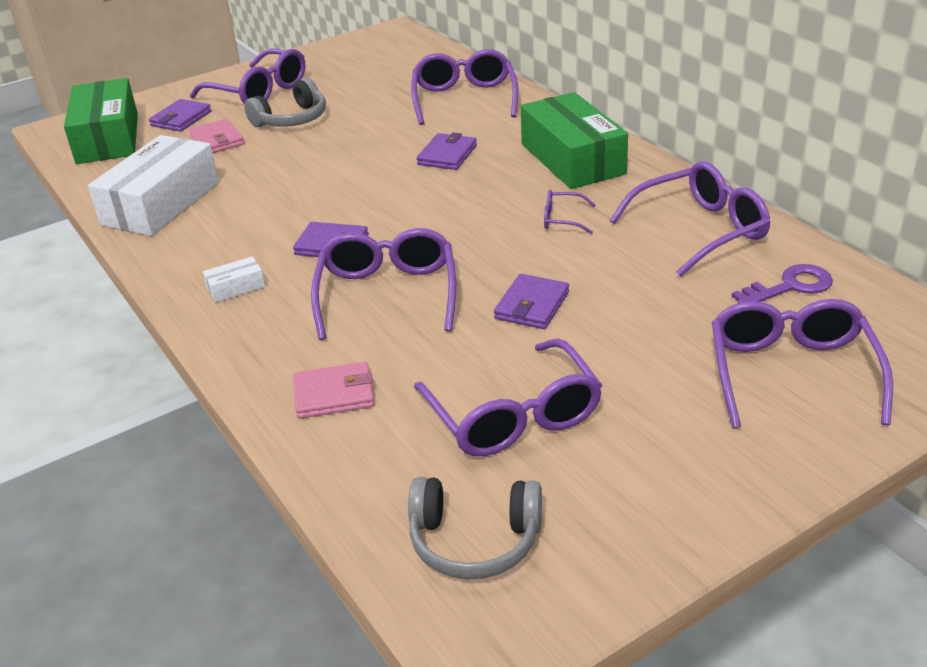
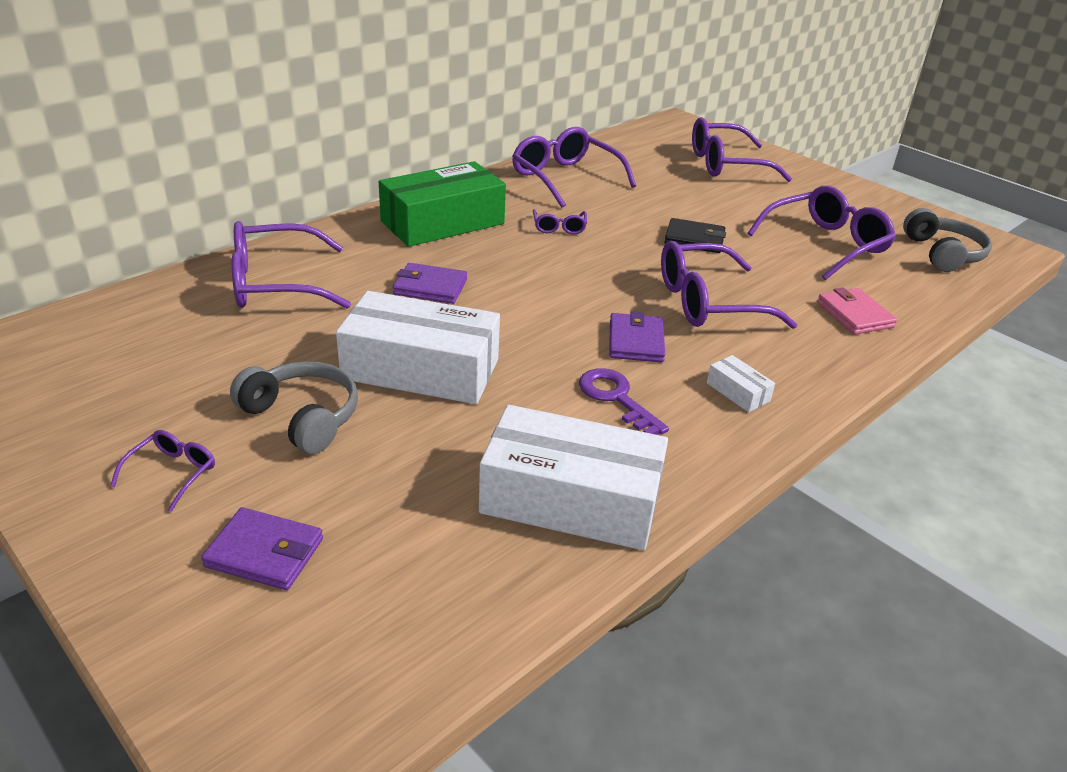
camera: 105 degrees left, 0 degrees up
green box [64,78,138,164] -> none
pink wallet [189,119,244,153] -> none
purple glasses [190,49,305,104] -> purple glasses [110,430,215,512], size x0.47
purple wallet [494,274,569,329] -> black wallet [665,218,726,253]
purple key [731,264,833,303] -> purple key moved to [579,368,669,435]
none -> white box [336,291,500,404]

